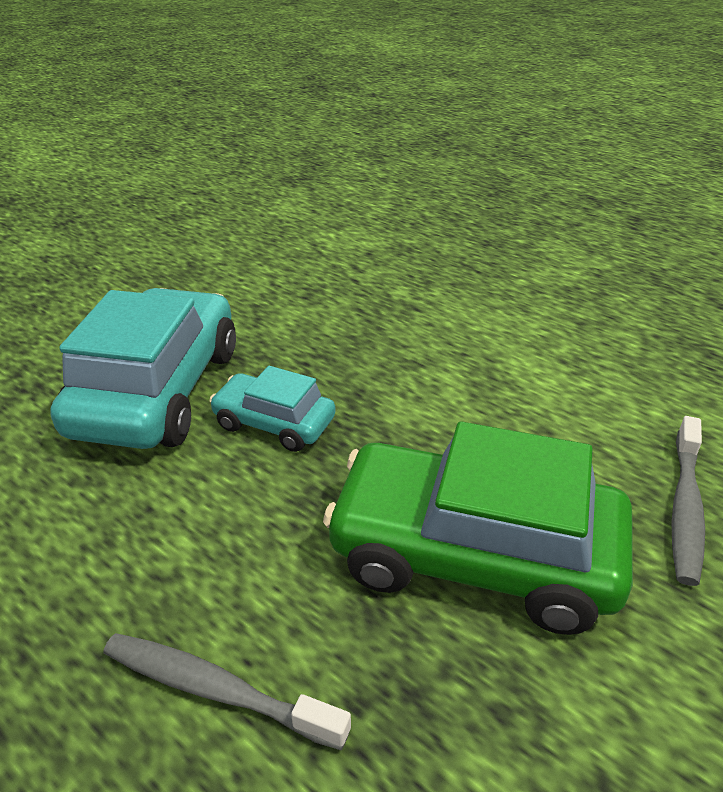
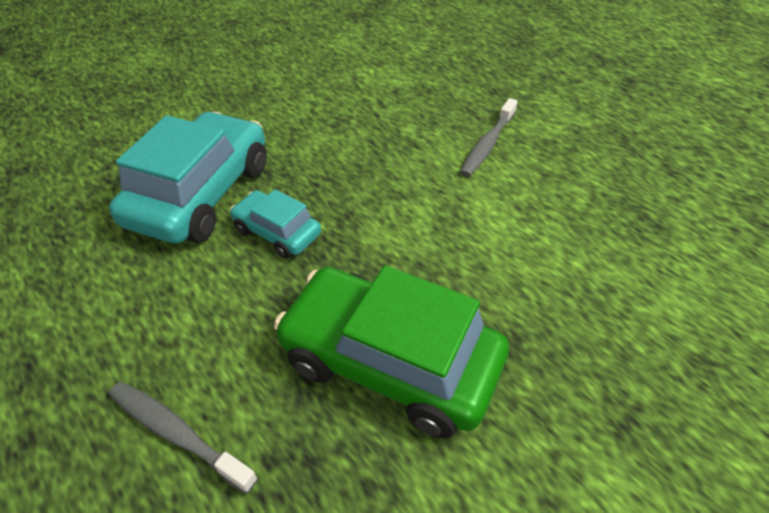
camera: 10 degrees right, 10 degrees up
grey toothbrush [671,416,705,586] -> grey toothbrush moved to [460,98,518,177]

